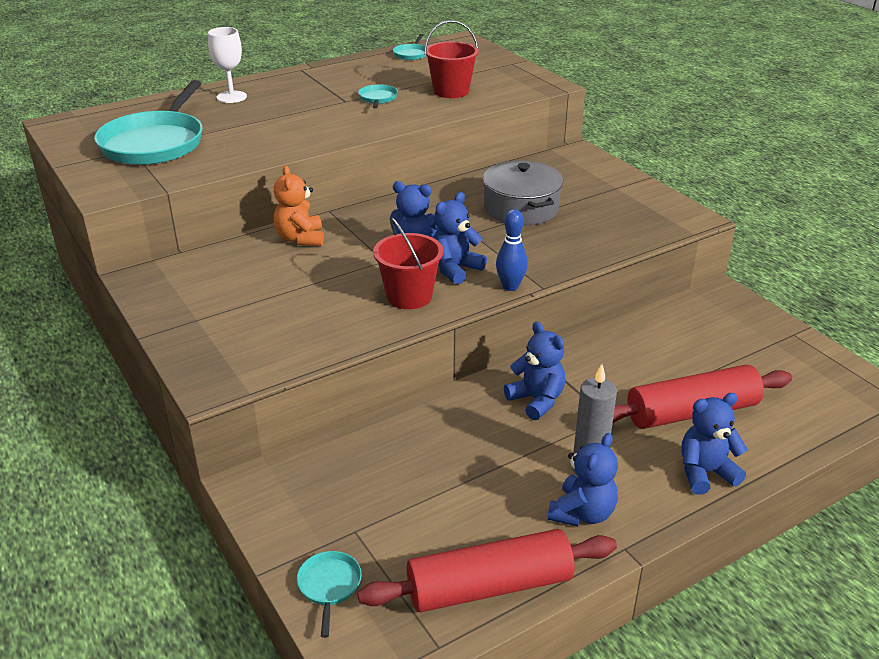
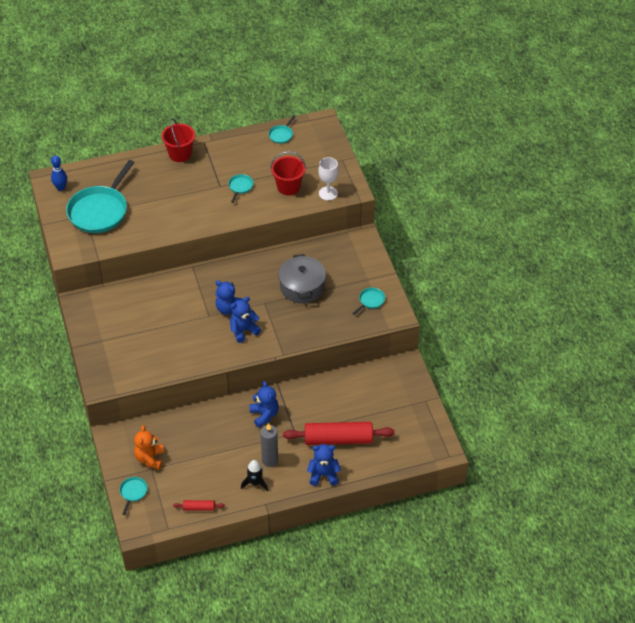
camera: 15 degrees right, 15 degrees up
white goblet [208,27,247,103] -> white goblet moved to [318,157,339,201]
orange teddy bear [274,165,324,246] -> orange teddy bear moved to [134,425,164,470]
red rolling pin [357,529,617,612] -> red rolling pin [173,500,225,511], size x0.45
red bucket [373,217,444,309] -> red bucket moved to [161,118,195,162]
blue bowling pin [496,209,528,291] -> blue bowling pin moved to [51,155,67,191]
blue teddy bear [548,433,618,526] -> black rocket [241,460,268,491]
none -> turquoise pan [352,288,385,315]

